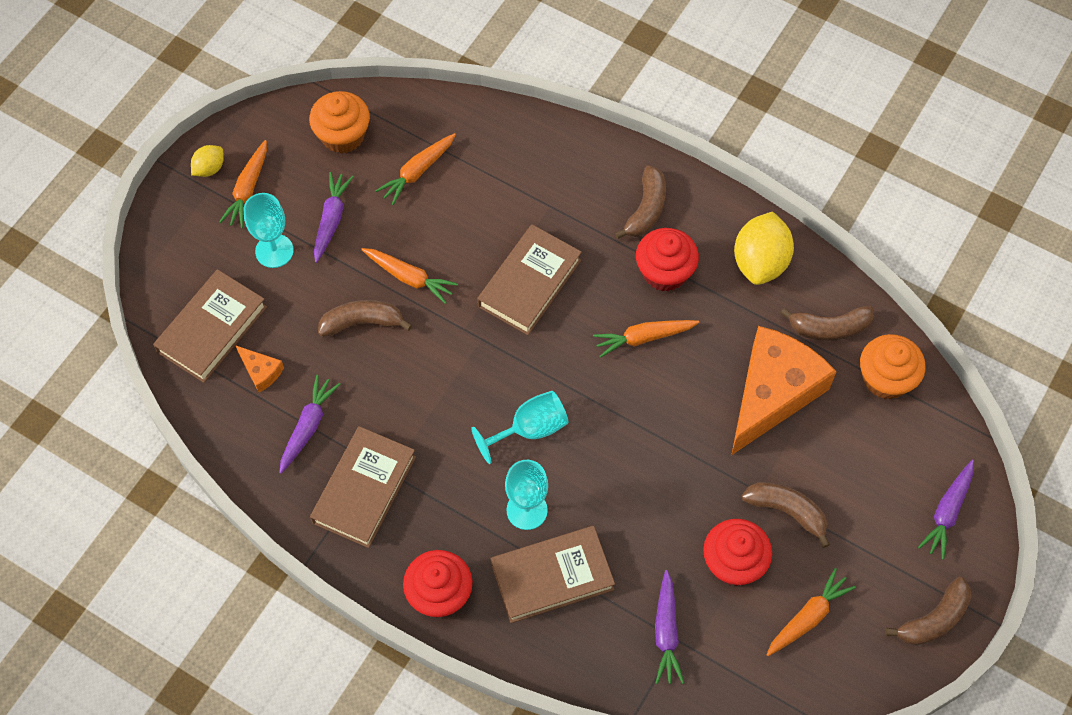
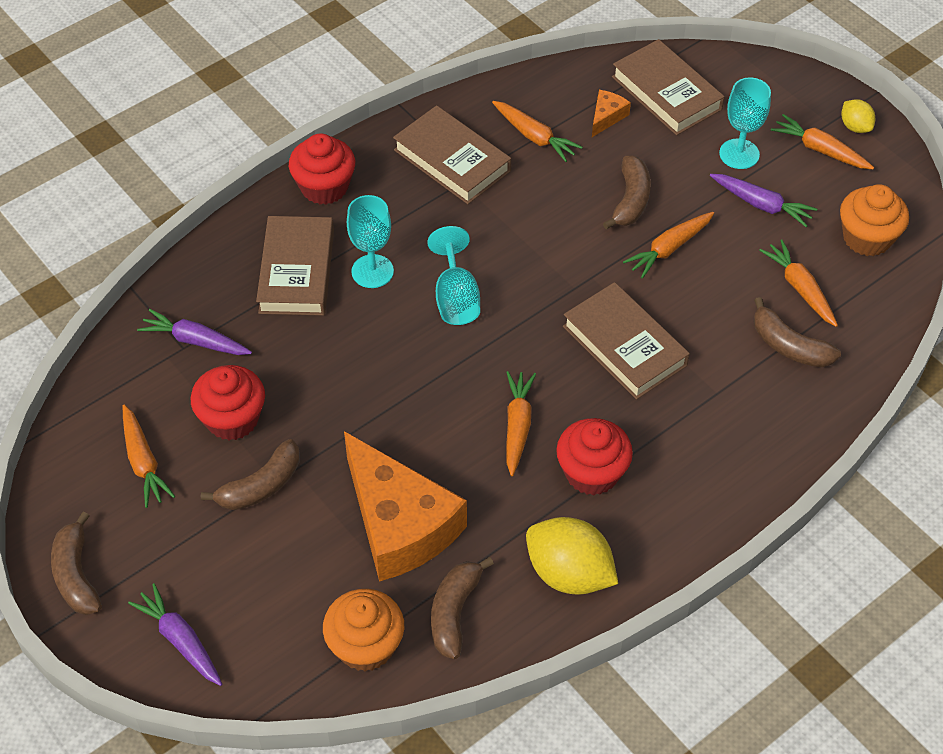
camera: 110 degrees right, 10 degrees down
orange cheese [235,345,284,392] -> orange cheese turned 150 degrees clockwise [592,90,631,137]
purple carrot [279,375,340,474] -> orange carrot [492,101,583,162]
brown banana [615,166,666,239] -> brown banana moved to [754,297,841,367]

